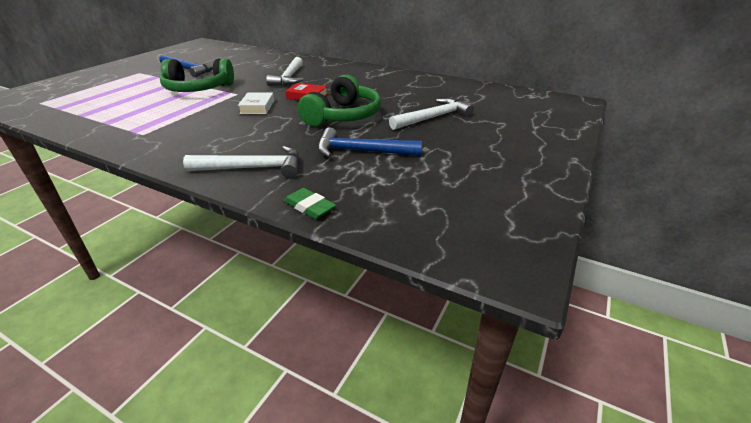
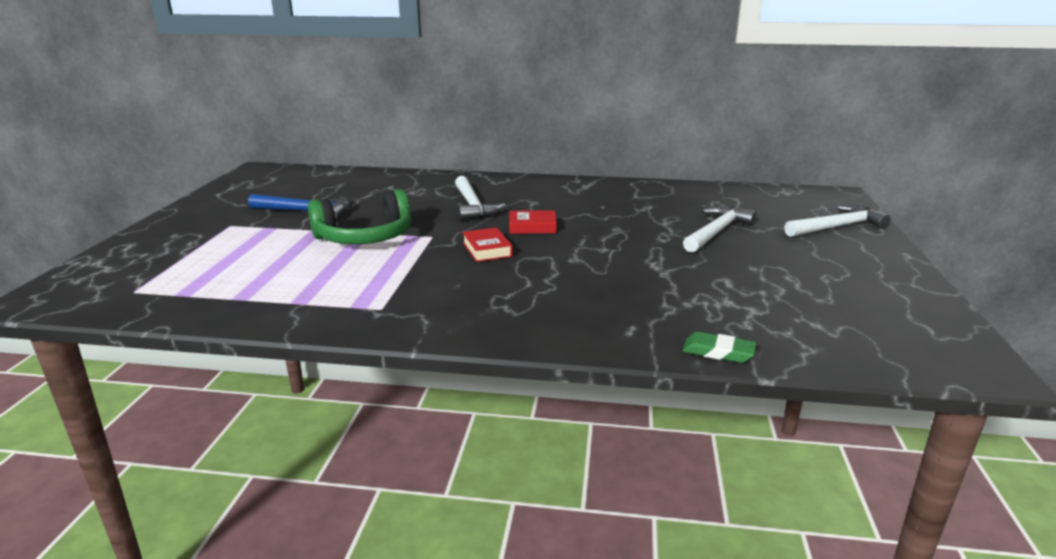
camera: 20 degrees left, 10 degrees down
white hammer [183,146,300,178] -> white hammer moved to [784,205,891,237]
white book [238,92,274,114] -> red book [462,227,513,262]
green headphones [298,74,381,127] -> none
blue hammer [318,127,422,157] -> none

